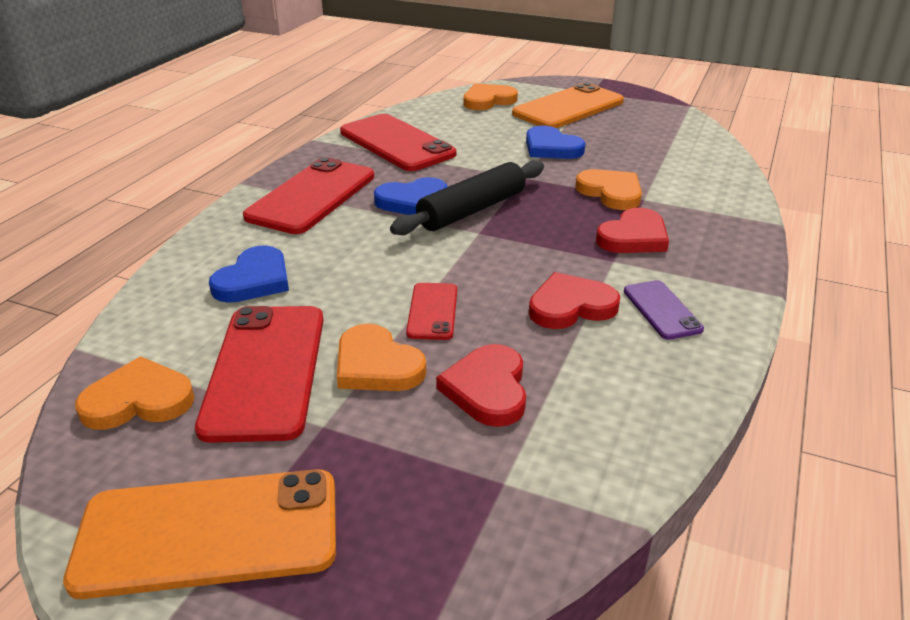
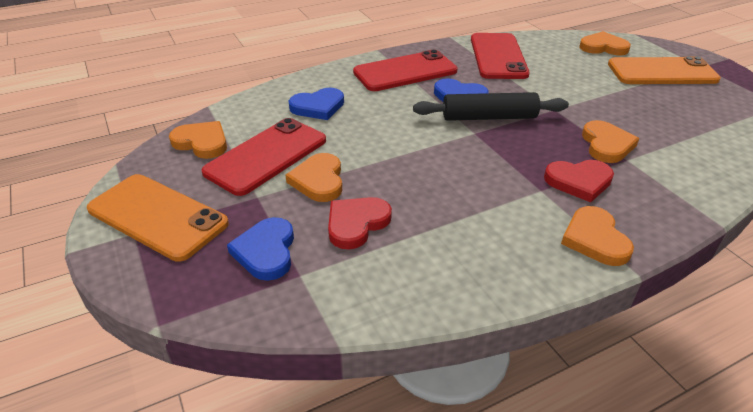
camera: 40 degrees right, 5 degrees up
red phone [406,283,457,340] -> none
blue heart [526,126,585,159] -> blue heart moved to [227,217,294,281]
red heart [529,272,620,329] -> none
purple phone [624,280,704,340] -> none
none -> orange heart [561,206,634,266]

